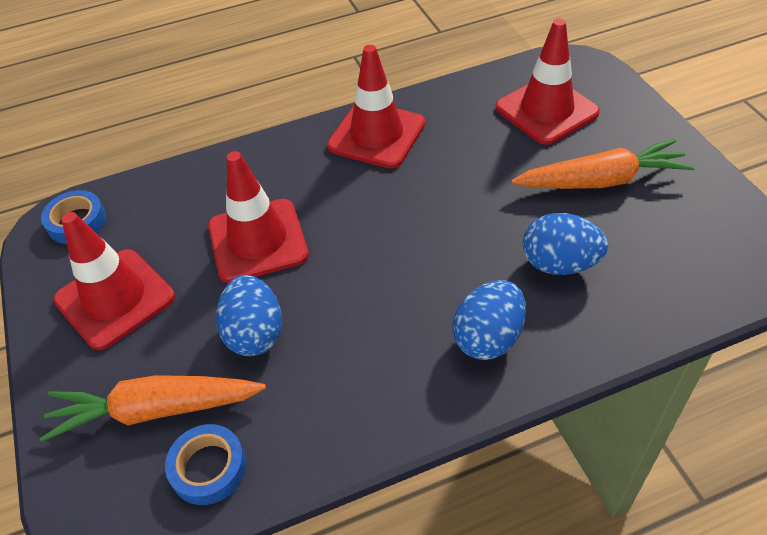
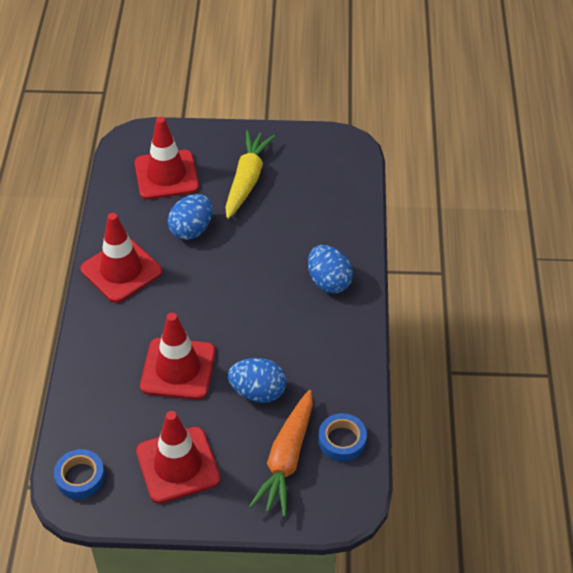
camera: 70 degrees left, 0 degrees up
orange carrot [511,139,694,189] -> yellow carrot [225,130,275,219]
blue egg [523,213,608,275] -> blue egg moved to [168,194,213,240]

